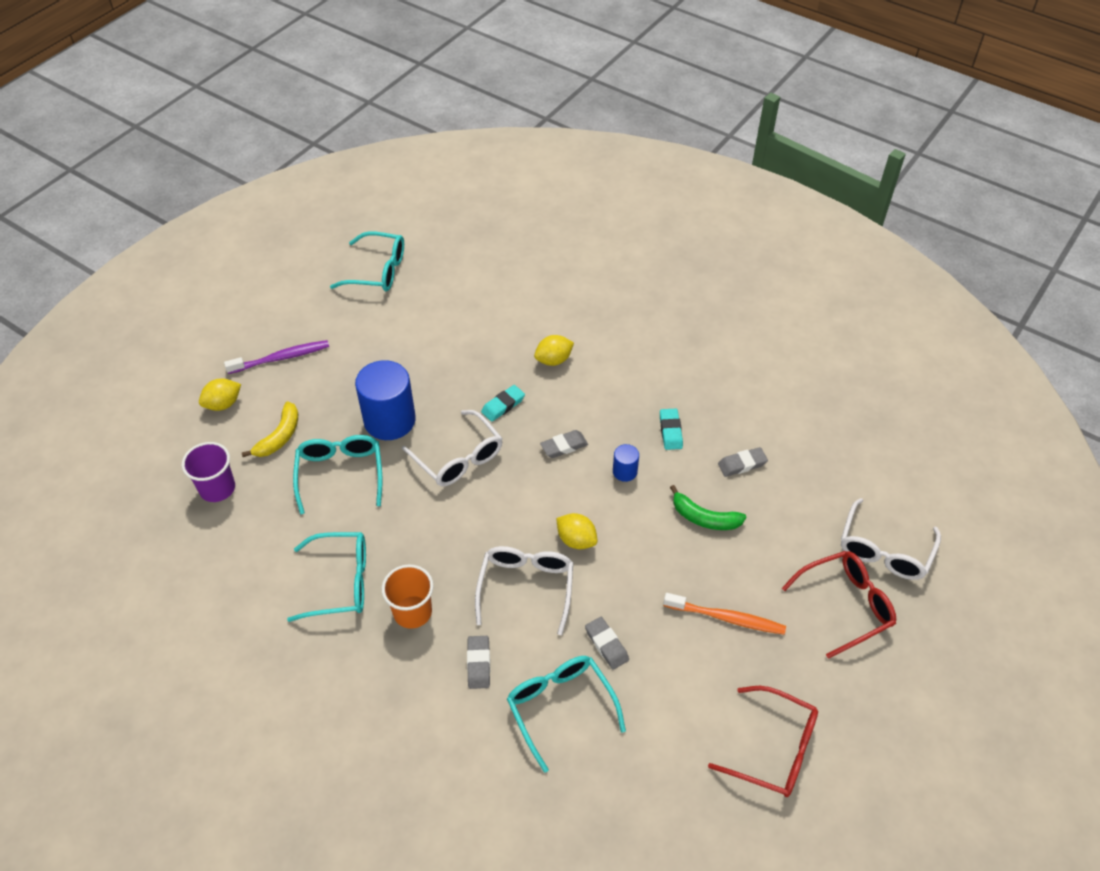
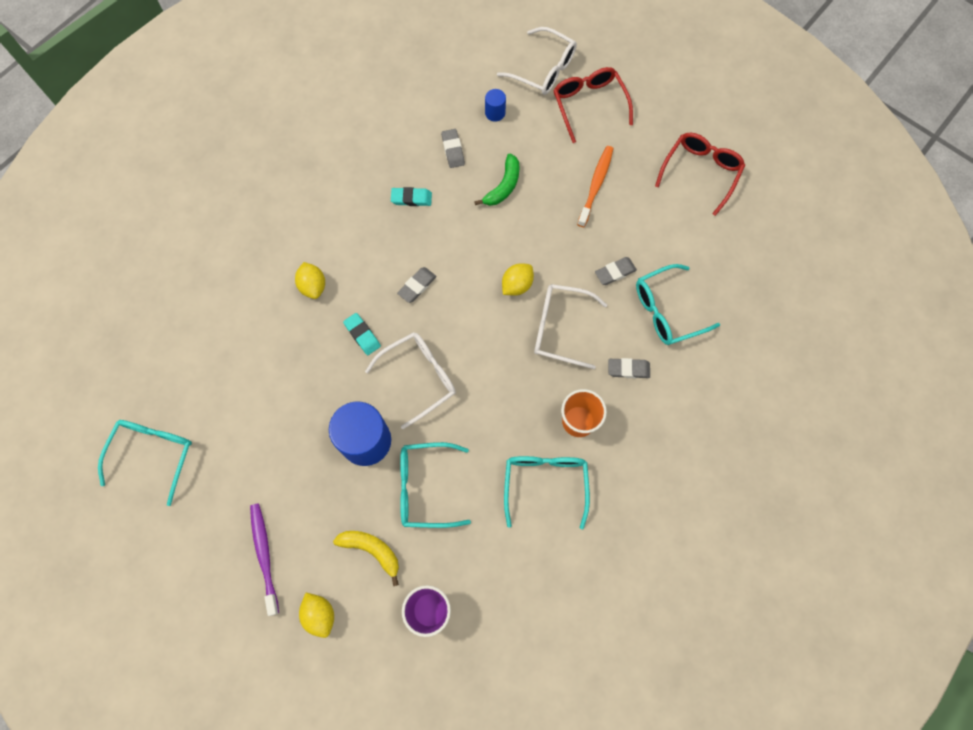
camera: 85 degrees left, 20 degrees up
grey eraser [540,430,588,458] -> grey eraser turned 60 degrees clockwise [397,267,436,303]
blue cylinder [613,444,639,482] -> blue cylinder moved to [485,89,506,122]

